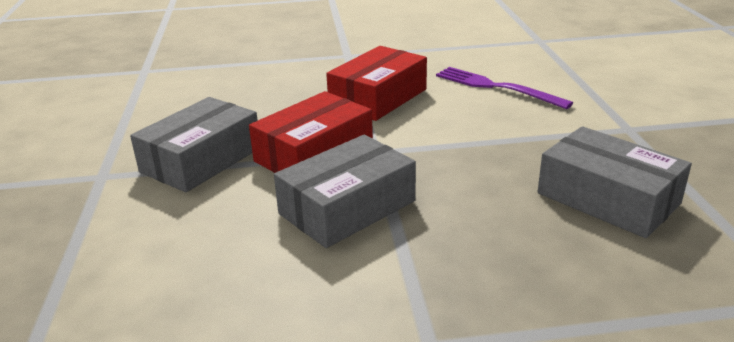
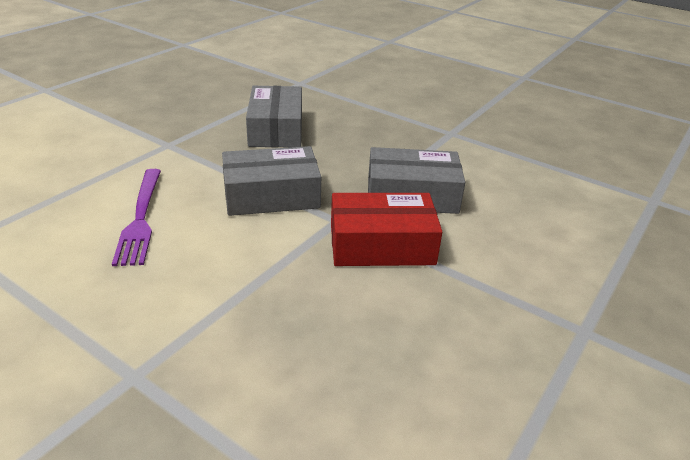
camera: 140 degrees left, 5 degrees up
grey box [130,97,258,192] -> grey box moved to [222,146,321,216]
red box [326,46,427,121] -> none

